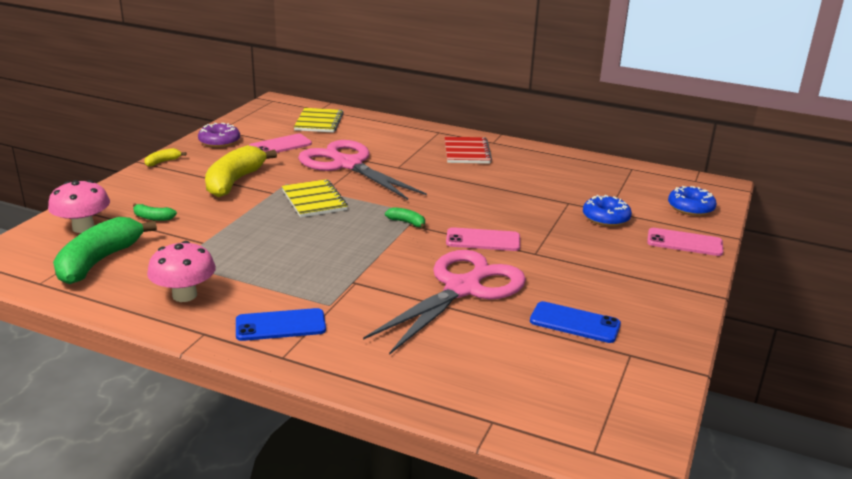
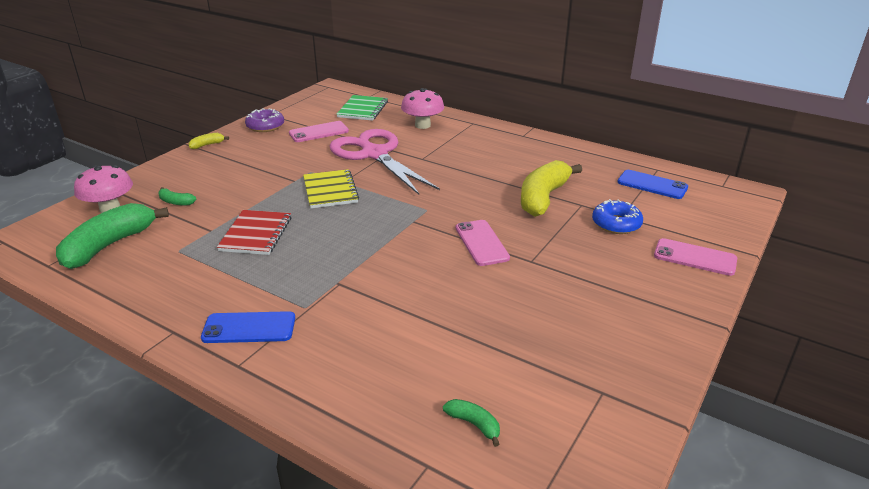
camera: 10 degrees right, 5 degrees up
pink mushroom [147,241,216,302] -> pink mushroom moved to [401,88,444,129]
yellow banana [205,145,277,197] -> yellow banana moved to [521,160,582,217]
yellow notebook [294,108,344,133] -> green notebook [337,95,388,121]
pink scissors [363,250,526,355] -> none
green banana [385,207,426,229] -> green banana moved to [443,399,500,447]
red notebook [445,137,492,164] -> red notebook moved to [217,210,291,255]
pink phone [446,227,520,251] -> pink phone turned 60 degrees clockwise [456,220,510,266]
blue phone [530,301,621,343] -> blue phone moved to [617,170,688,199]
blue donut [668,186,717,216] -> none

